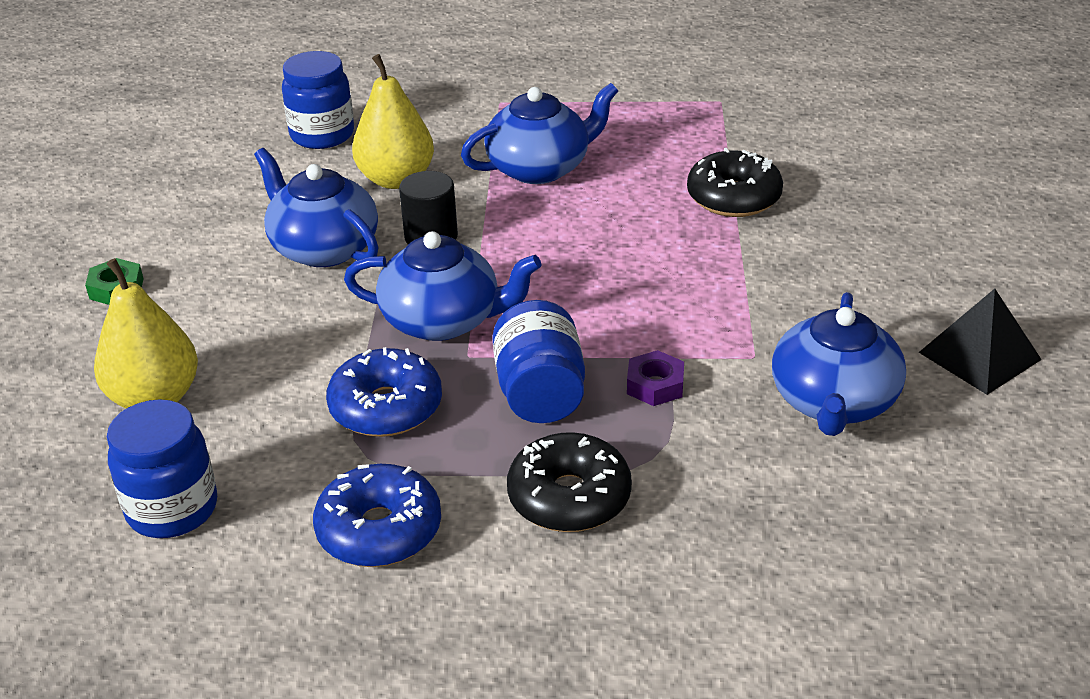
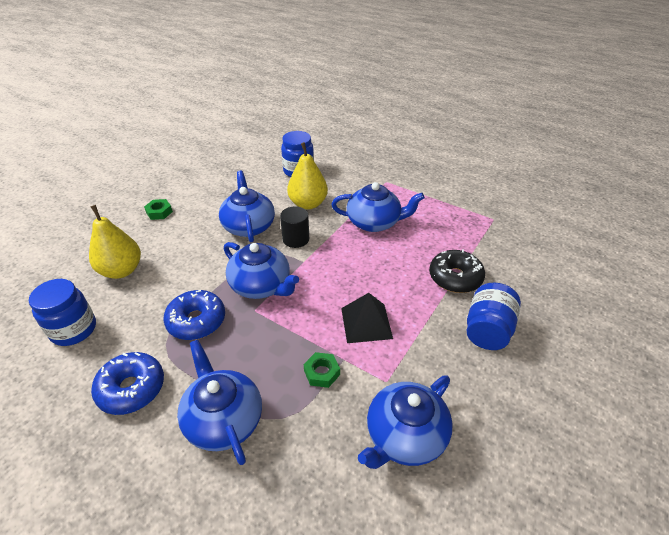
camera: 30 degrees right, 5 degrees up
blue jar [492,300,585,423] -> blue jar moved to [467,283,521,350]
black donut [507,432,632,532] -> blue teapot [177,340,262,465]
purple nut [627,350,684,406] -> green nut [304,352,340,388]
black pyramid [919,289,1042,395] -> black pyramid moved to [341,293,393,343]

